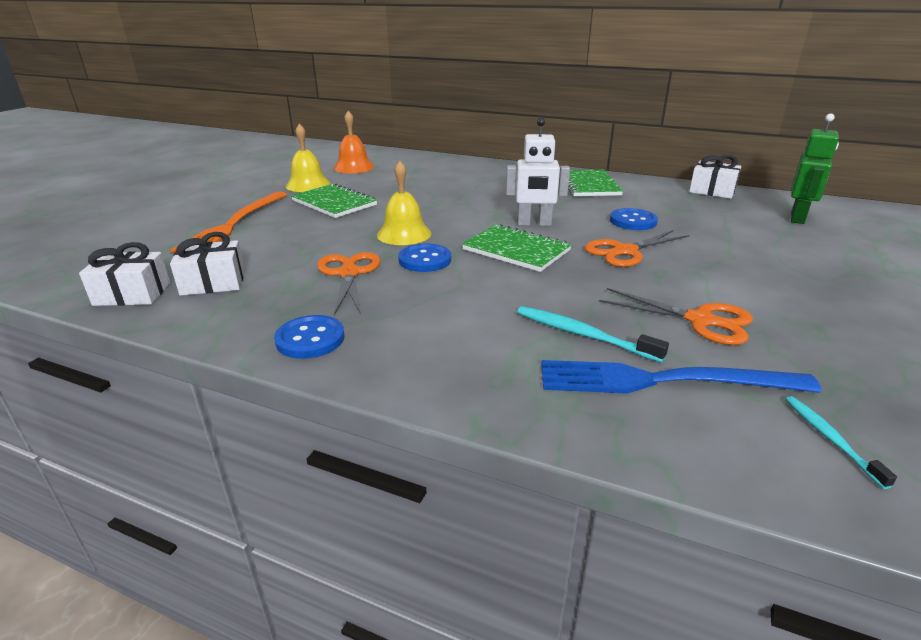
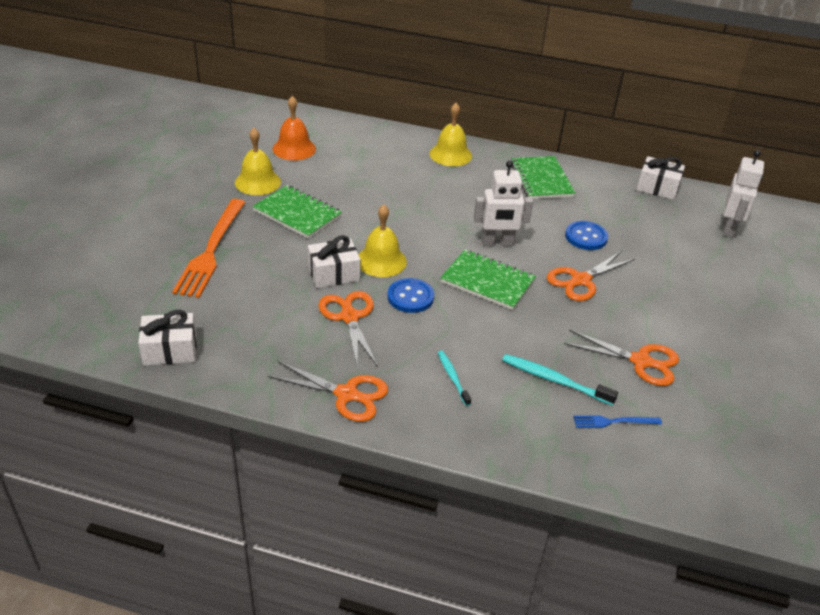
camera: 10 degrees left, 10 degrees up
white gift [170,232,245,296] -> white gift moved to [308,235,361,288]
blue button [274,315,345,359] -> orange scissors [268,361,388,422]
blue fork [541,360,821,394] -> blue fork [573,416,662,428], size x0.47
turquoise toothbrush [785,396,897,489] -> turquoise toothbrush moved to [438,350,471,406]
green robot [791,113,839,224] -> white robot [723,150,764,238]
none -> yellow bell [430,103,472,166]

